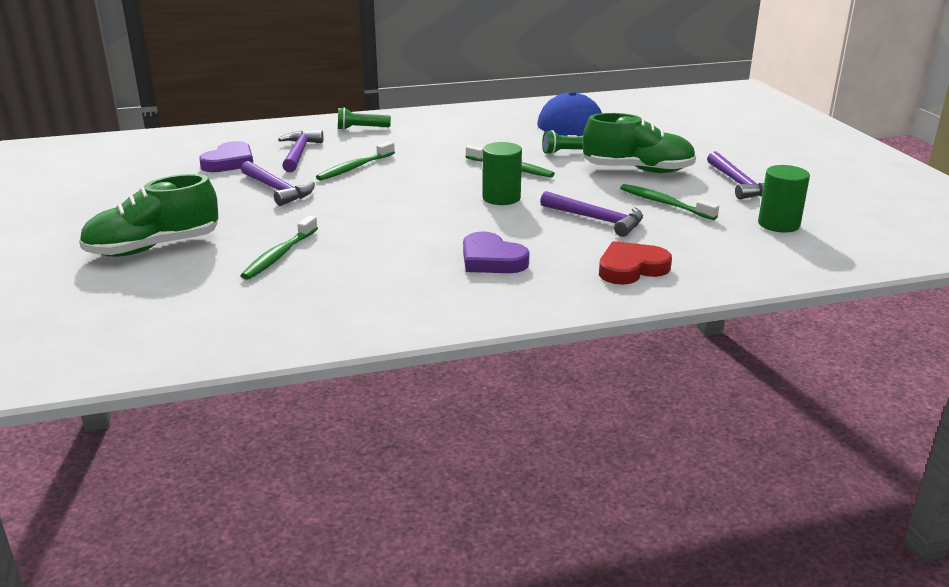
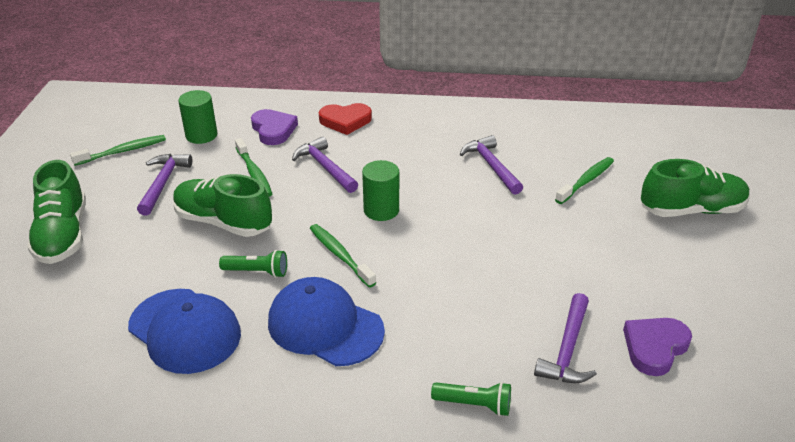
camera: 160 degrees left, 10 degrees up
purple hammer [241,161,315,206] -> purple hammer moved to [460,135,523,195]
green toothbrush [316,141,395,181] -> green toothbrush moved to [70,135,166,166]
purple heart [463,231,530,273] -> purple heart moved to [251,109,298,145]
none -> green shoe [27,160,86,264]
none -> blue cap [268,277,385,366]

